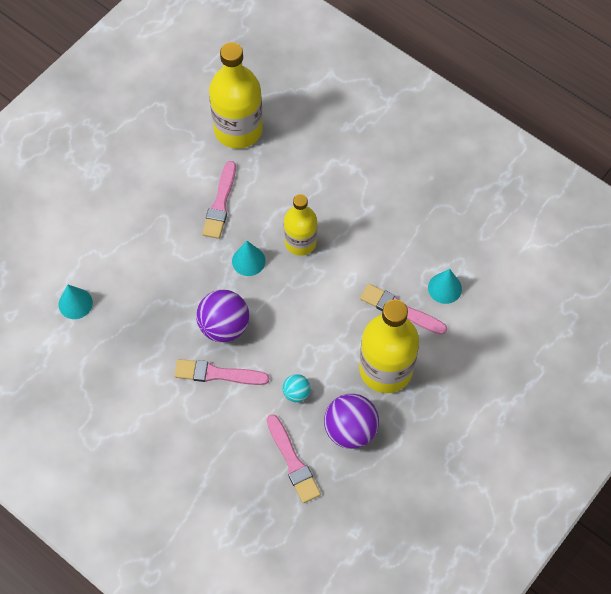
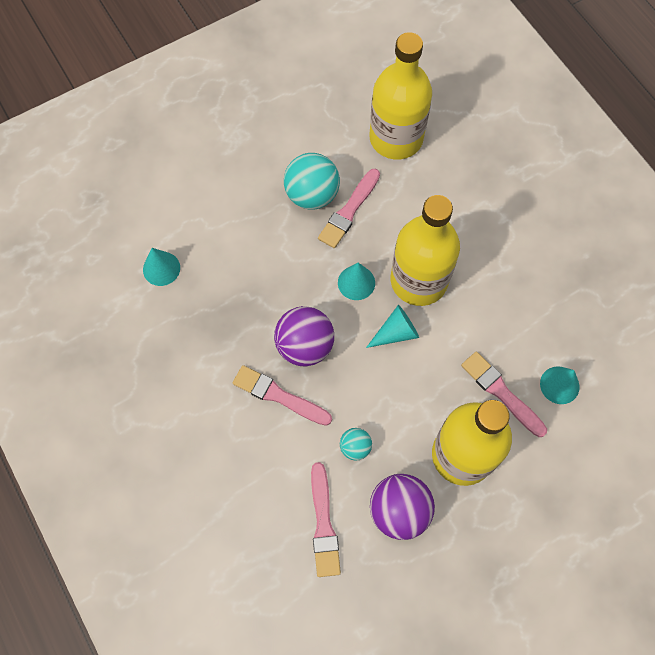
camera: 20 degrees right, 5 degrees up
yellow bottle [284,194,317,256] -> yellow bottle [391,195,460,306], size x1.59
none -> turquoise ball [284,153,340,210]
none -> turquoise cone [366,305,419,348]

